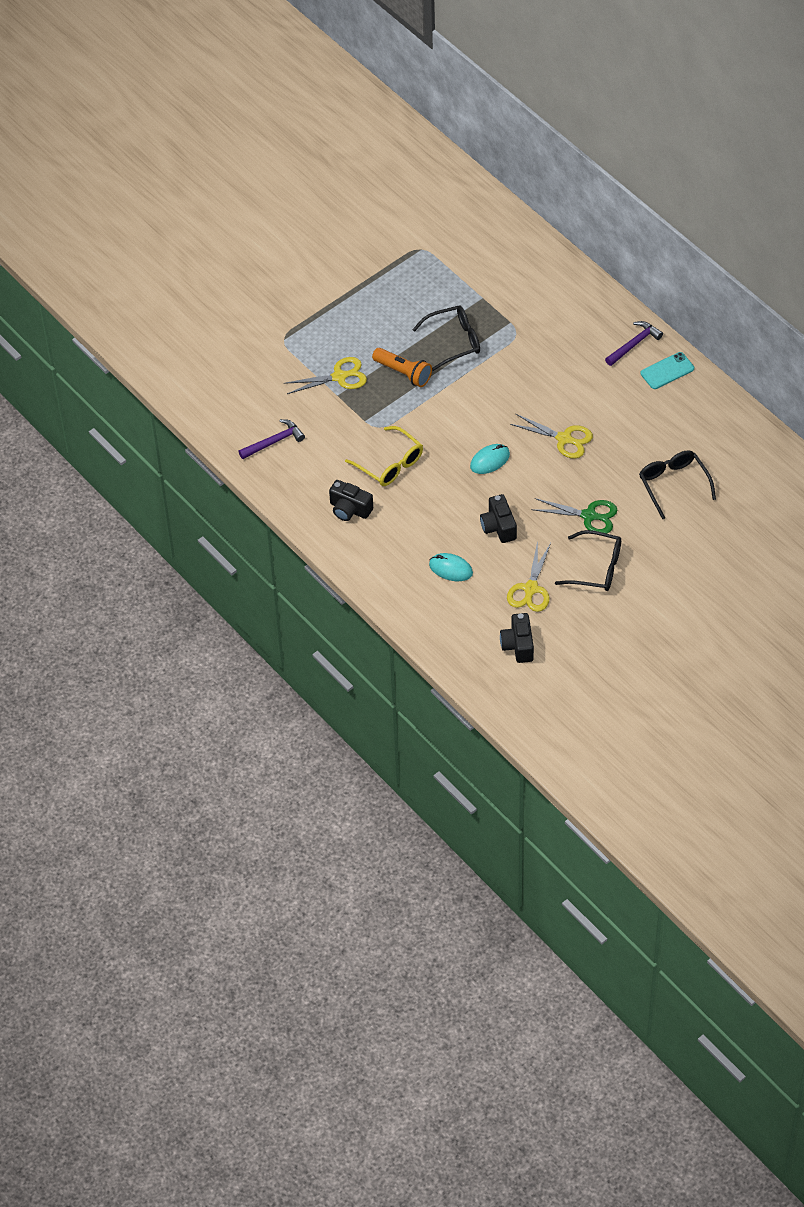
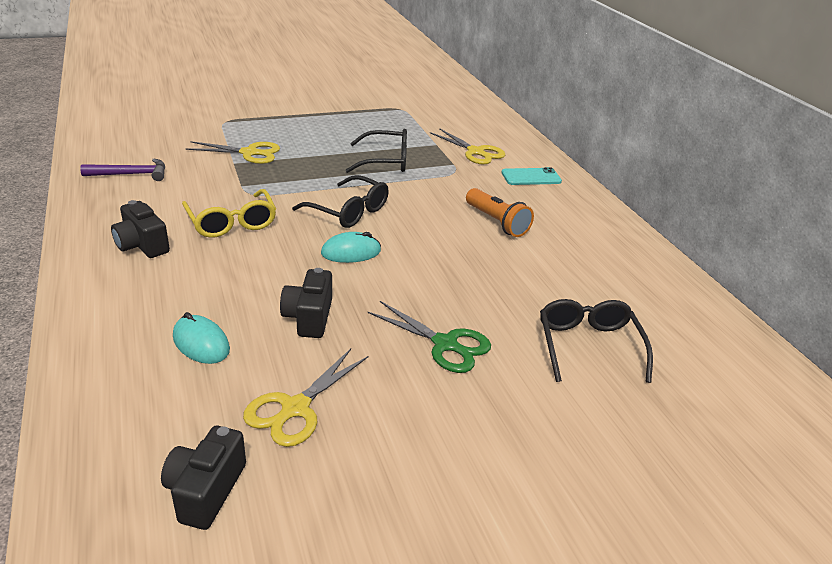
camera: 15 degrees right, 20 degrees down
orange flashlight [372,348,432,387] -> orange flashlight moved to [466,188,534,237]
yellow scissors [510,414,593,459] -> yellow scissors moved to [430,128,505,164]
black glasses [555,530,621,591] -> black glasses moved to [292,175,389,228]
purple hammer [605,321,663,366] -> none
turquoise phone [641,352,694,389] -> turquoise phone moved to [501,167,562,185]

